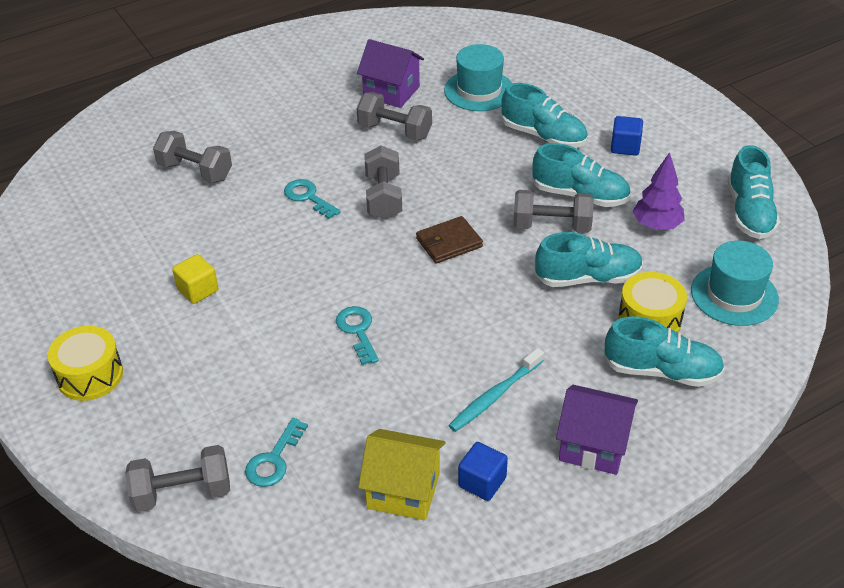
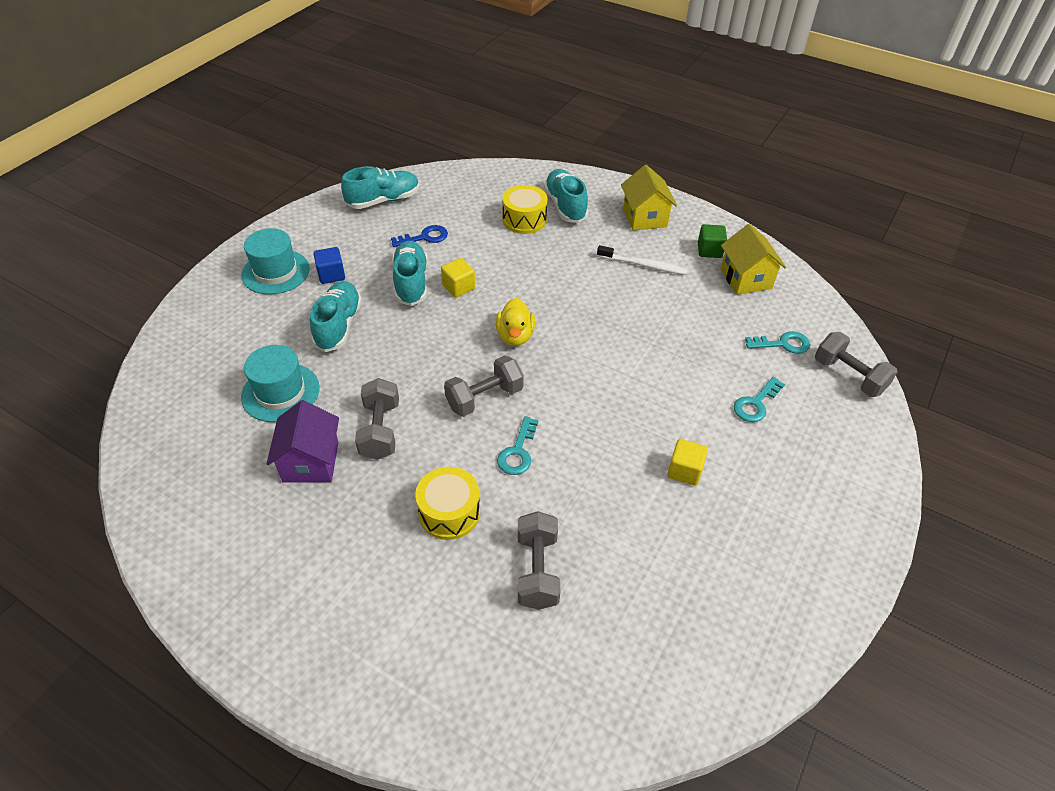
camera: 120 degrees left, 5 degrees up
yellow drum [48,326,123,401] -> yellow drum moved to [415,467,480,540]
turquoise key [336,306,379,365] -> turquoise key moved to [734,377,785,422]
brown wallet [416,216,483,264] -> yellow duck [496,298,535,346]
turquoise toothbrush [448,348,544,432] -> white toothbrush [597,245,688,275]
blue cube [458,442,508,501] -> green cube [698,224,727,258]
grey dumbbell [513,190,594,233] -> yellow cube [441,258,475,298]
turquoise shoe [535,232,643,287] -> none
purple house [556,385,638,475] -> yellow house [621,165,677,231]
purple tree [633,152,685,230] -> blue key [391,225,448,247]
turquoise hat [691,240,779,326] -> turquoise hat moved to [241,228,310,295]

